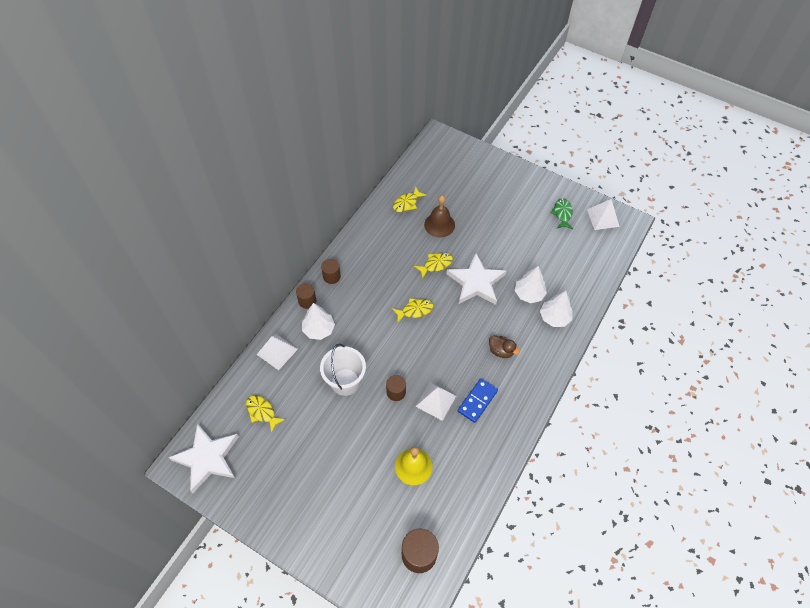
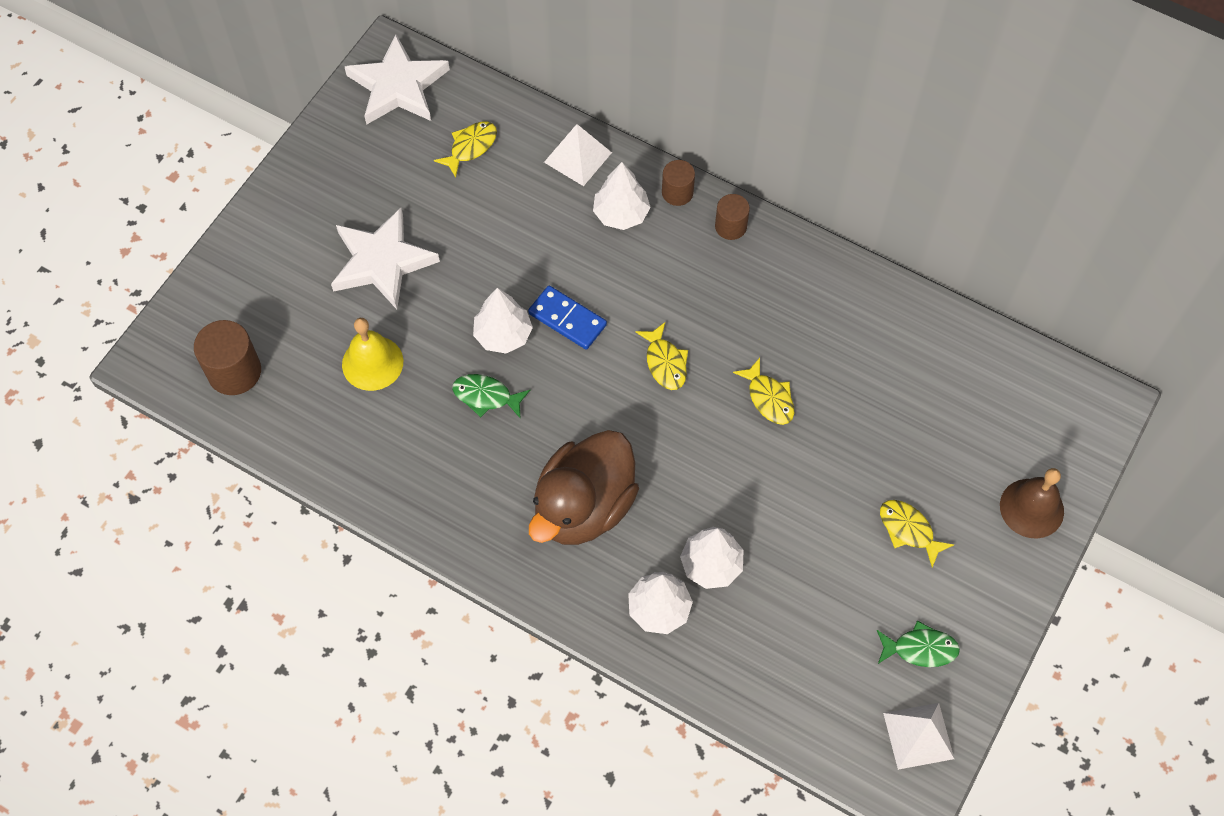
camera: 90 degrees right, 5 degrees up
white bucket [320,344,366,396] -> none
brown cylinder [386,375,406,401] -> white tree [473,288,533,353]
yellow fish [393,187,427,212] -> yellow fish moved to [880,500,954,567]
white pyramid [415,382,456,421] -> green fish [452,374,530,418]
brown bell [424,195,455,238] -> brown bell moved to [1000,468,1064,539]
white star [446,253,506,305] -> white star moved to [331,208,440,309]
blue domino [458,378,498,423] -> blue domino moved to [528,286,607,350]
brown duck [489,335,520,358] -> brown duck [529,430,639,545], size x2.34

